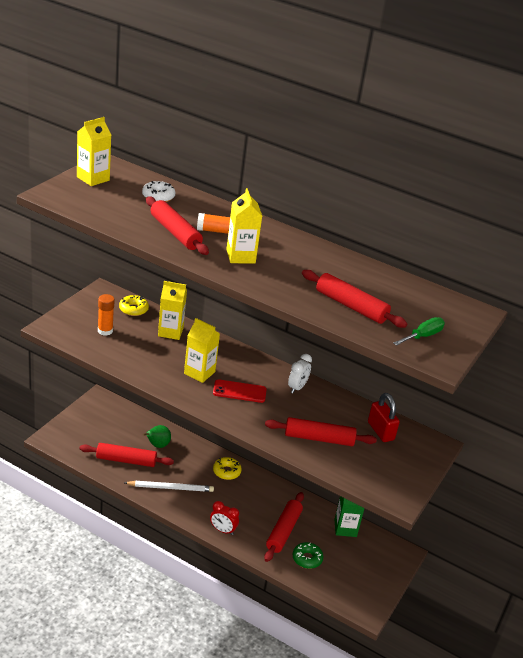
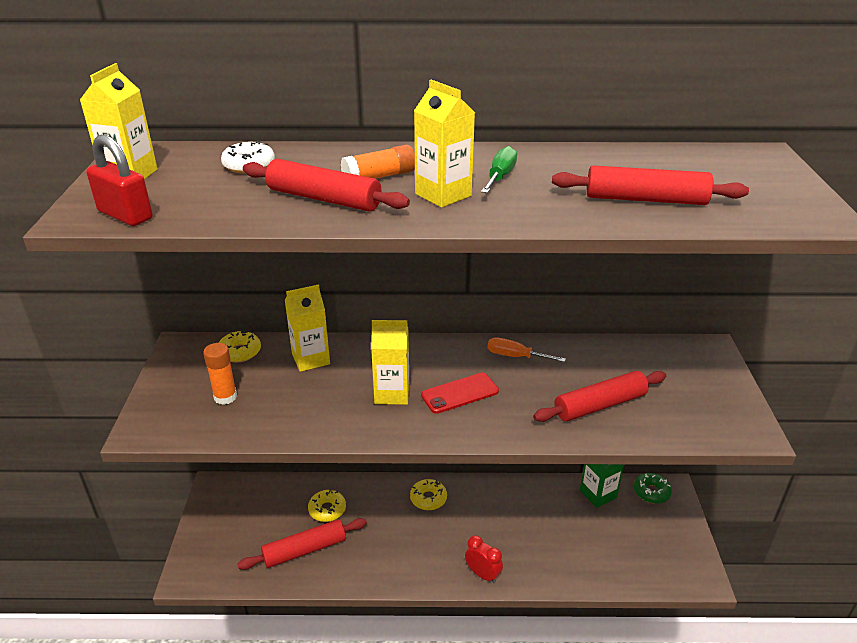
camera: 25 degrees left, 0 degrees up
white pencil [124,481,214,492] -> none
green pear [143,425,171,448] -> yellow donut [308,489,346,522]
red clock [210,501,239,535] -> red clock turned 135 degrees counterclockwise [465,535,503,583]
red rolling pin [264,492,304,562] -> none
white clock [288,354,312,393] -> orange screwdriver [488,337,566,362]
green donut [293,542,324,569] -> green donut moved to [634,473,672,504]
red padlock [368,393,400,442] -> red padlock moved to [86,135,153,226]
green screwdriver [394,317,445,346] -> green screwdriver moved to [481,146,517,193]

